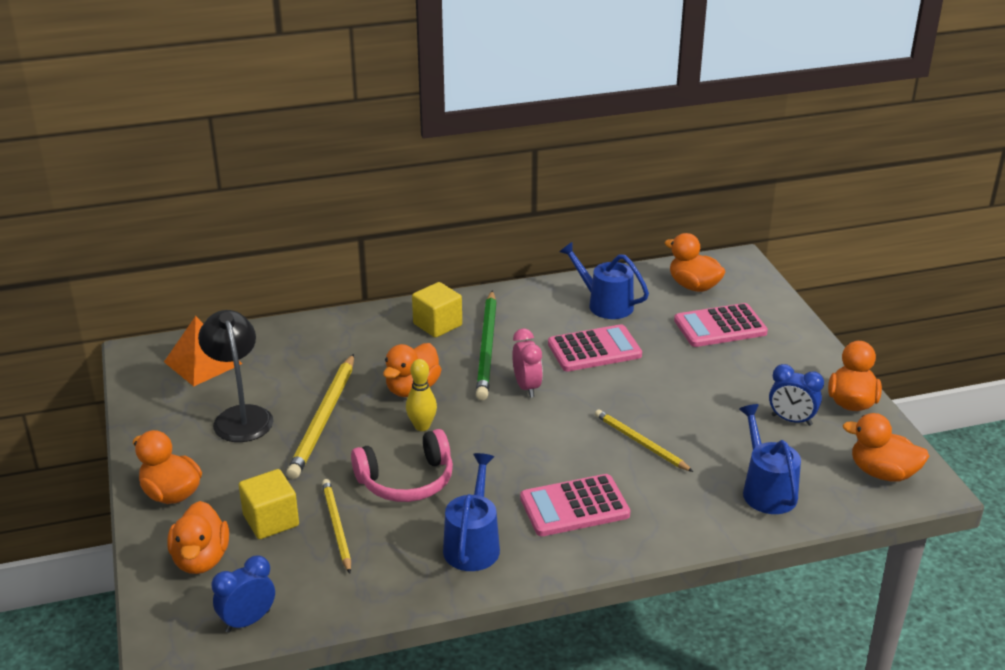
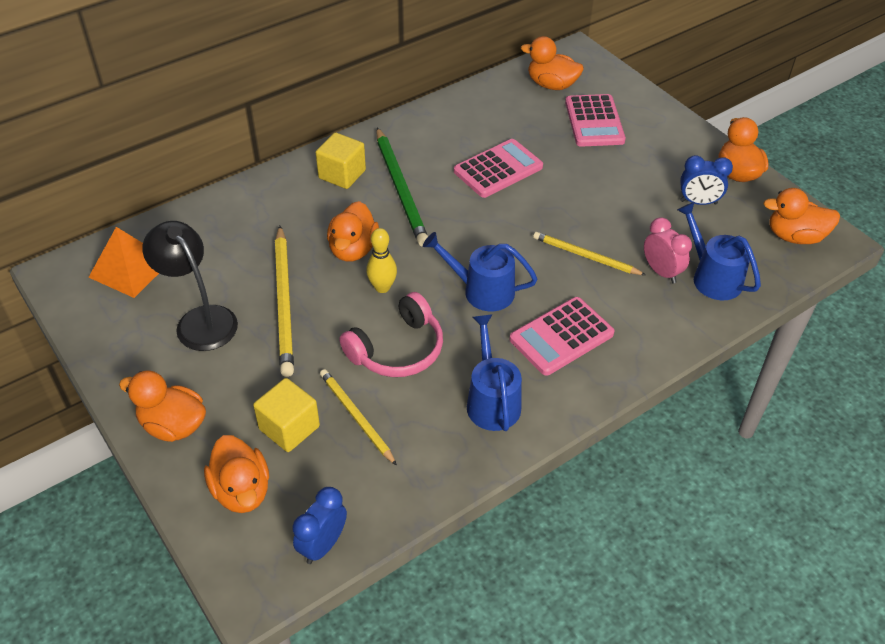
camera: 20 degrees left, 15 degrees up
pink clock [512,328,543,398] -> pink clock moved to [644,217,692,283]
blue watering can [559,242,649,319] -> blue watering can moved to [423,232,537,311]
pink calculator [674,303,768,347] -> pink calculator turned 60 degrees counterclockwise [565,94,626,147]

